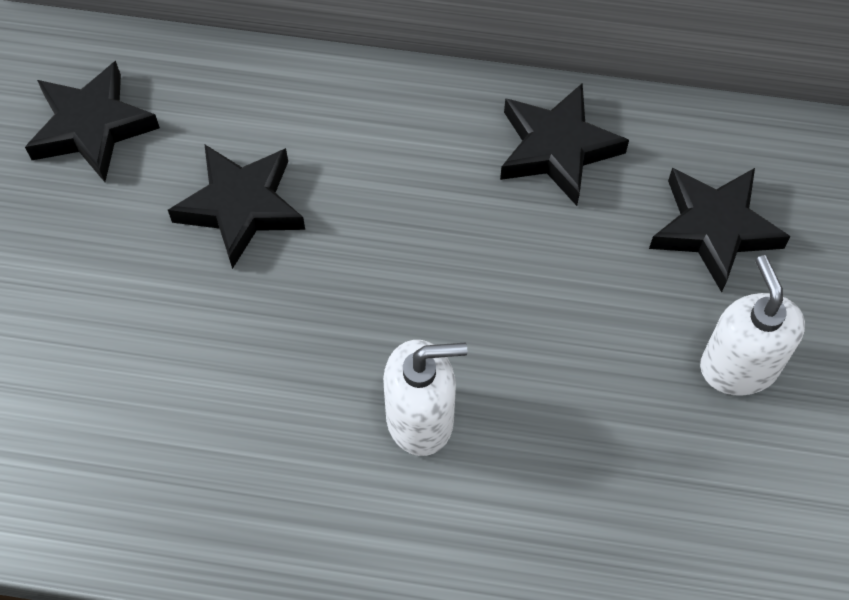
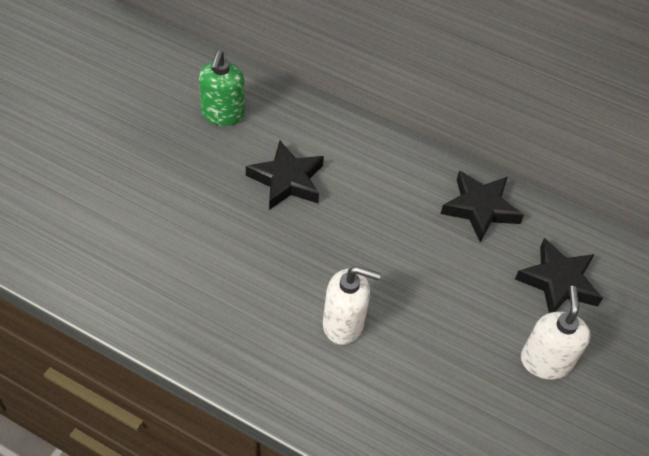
camera: 15 degrees right, 10 degrees down
black star [25,61,160,182] -> green soap dispenser [199,50,245,126]

